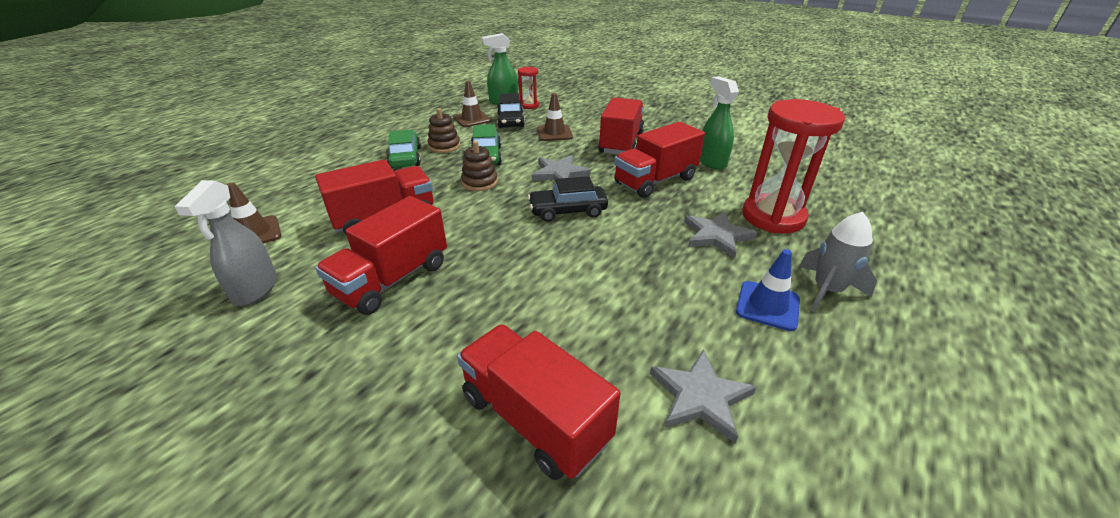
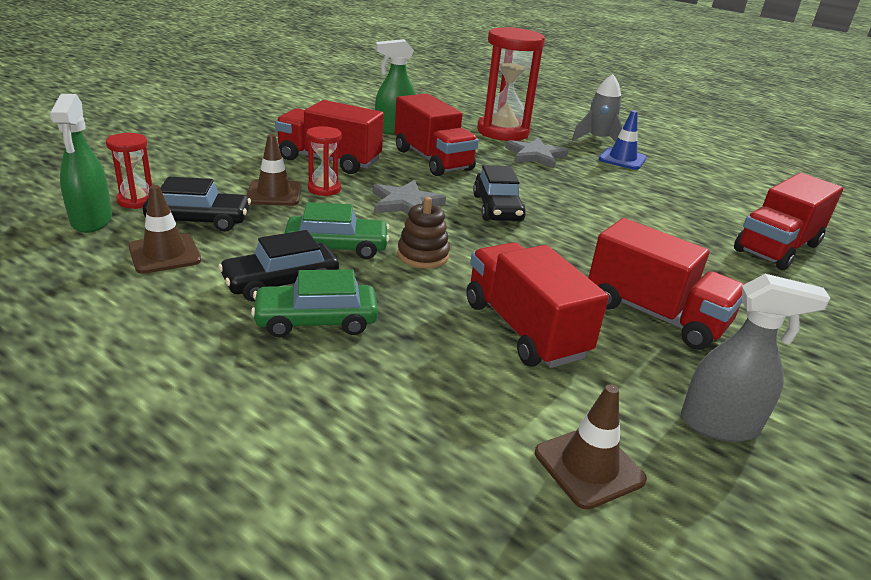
camera: 90 degrees left, 5 degrees down
brown stacking toy [428,108,460,153] -> black car [218,230,339,301]
grey star [650,349,757,443] -> none
none -> red hourglass [307,126,342,196]

